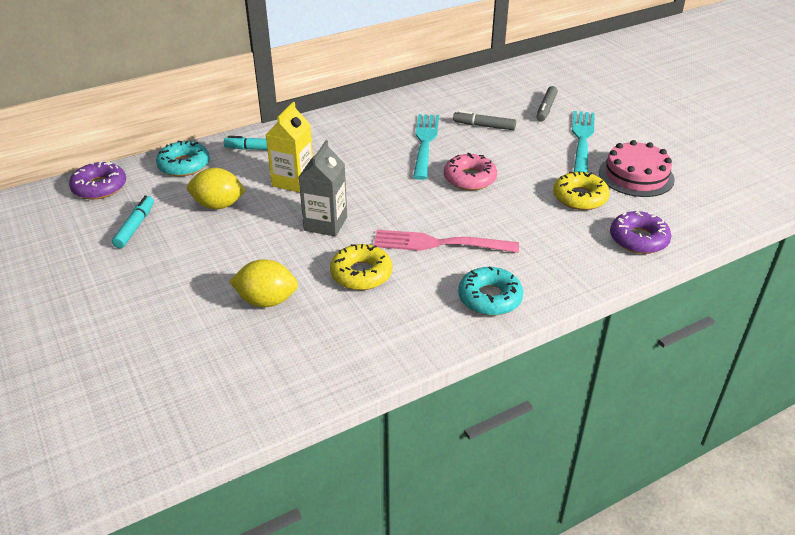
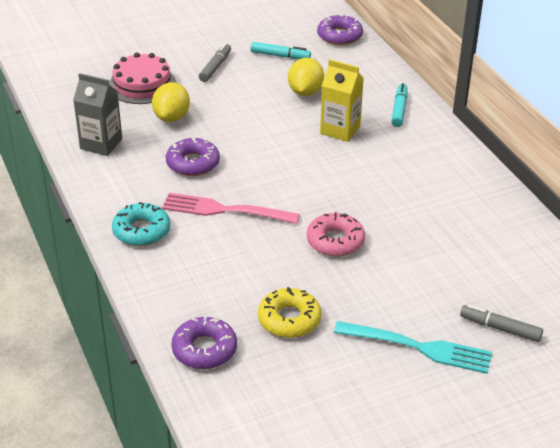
camera: 95 degrees right, 0 degrees up
turquoise donut [156,141,210,177] -> none
grey carton [299,140,347,236] -> grey carton moved to [73,73,122,156]
yellow donut [330,244,392,290] -> purple donut [166,137,220,176]
pink fork [373,230,519,253] -> pink fork turned 90 degrees counterclockwise [162,193,300,224]
turquoise fork [413,114,439,180] -> none
grey marker [453,111,516,130] -> grey marker moved to [199,43,231,82]
pink cake [599,140,675,197] -> pink cake moved to [109,52,176,104]

